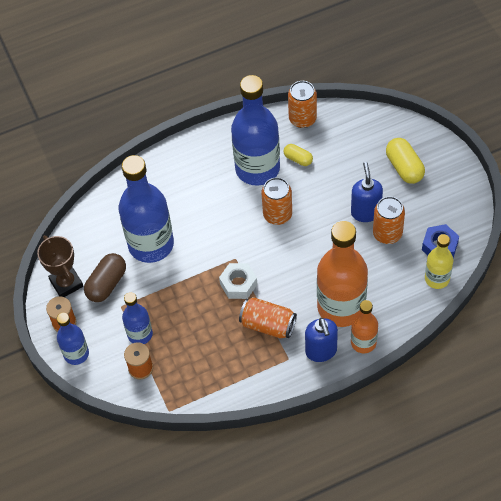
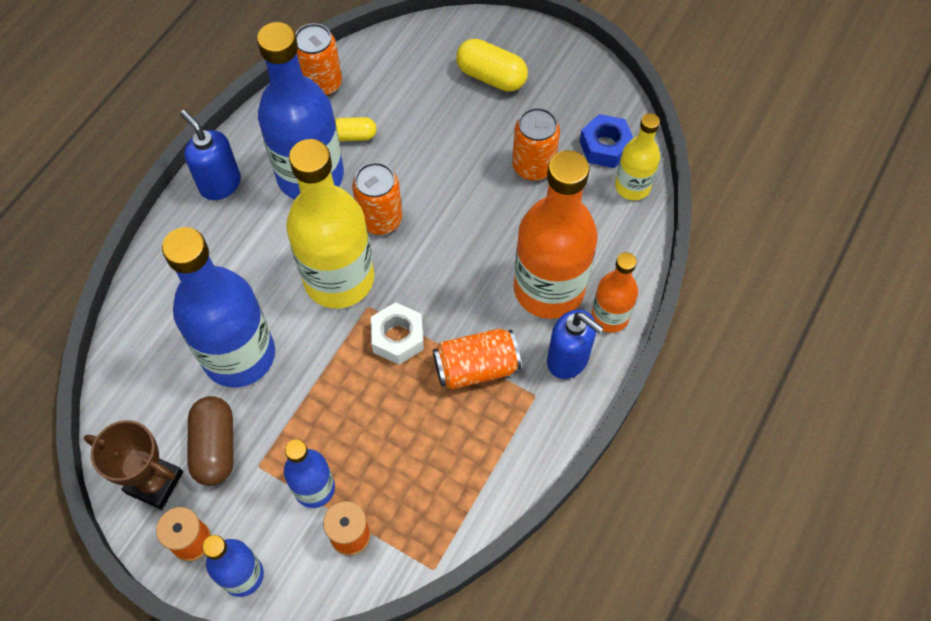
camera: 40 degrees left, 5 degrees up
blue soap dispenser [351,162,383,222] -> blue soap dispenser moved to [180,110,241,200]
none -> yellow bottle [286,139,374,308]

